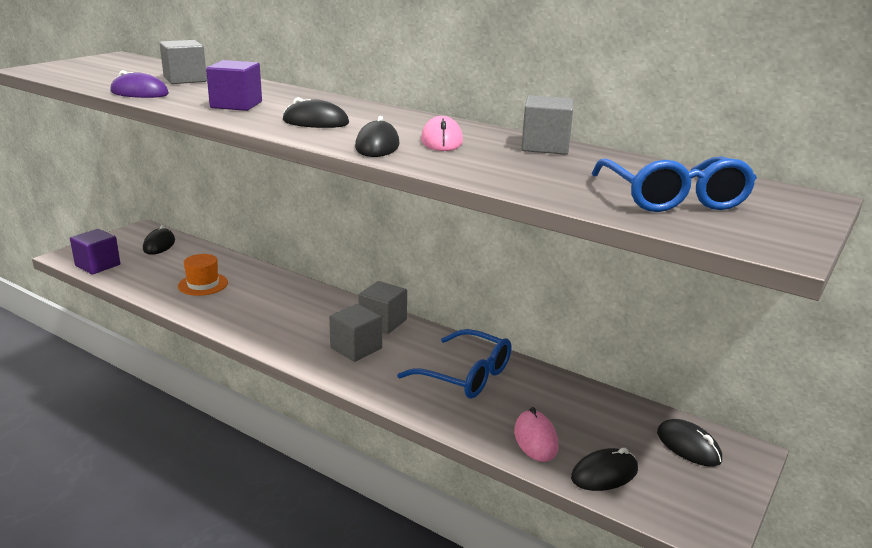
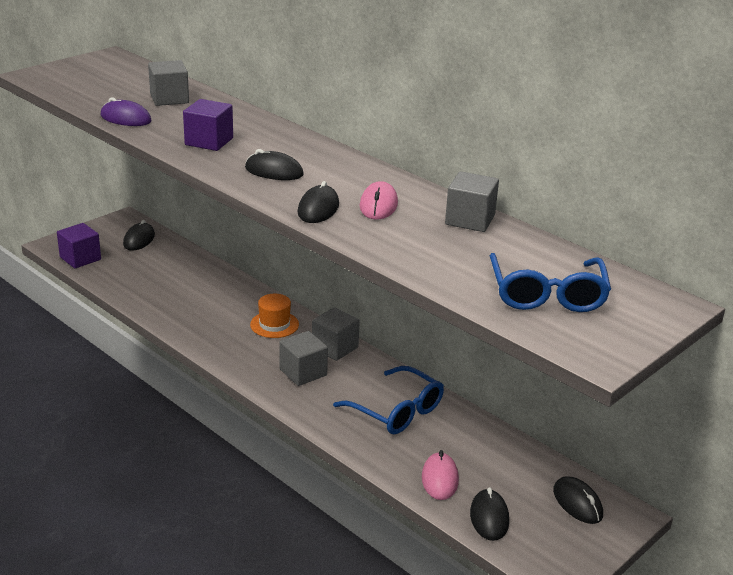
camera: 10 degrees right, 5 degrees up
orange hat [178,254,228,296] -> orange hat moved to [250,294,299,338]
black mouse [571,448,638,491] -> black mouse turned 75 degrees counterclockwise [470,487,509,541]

